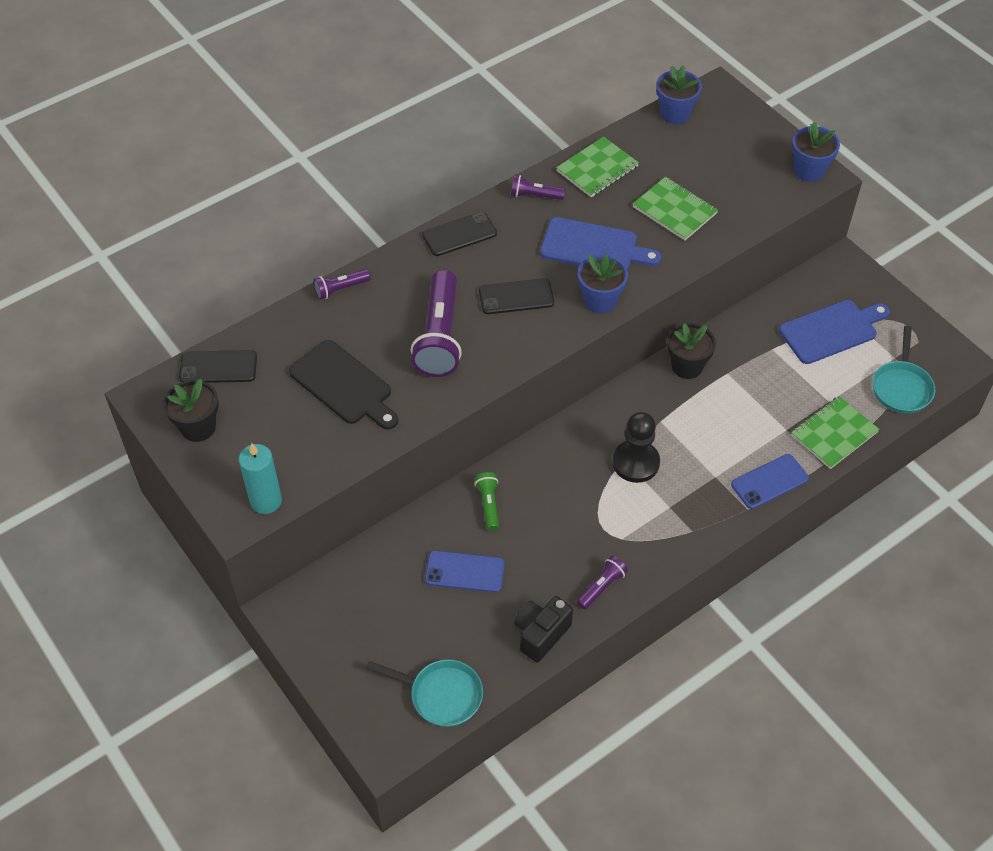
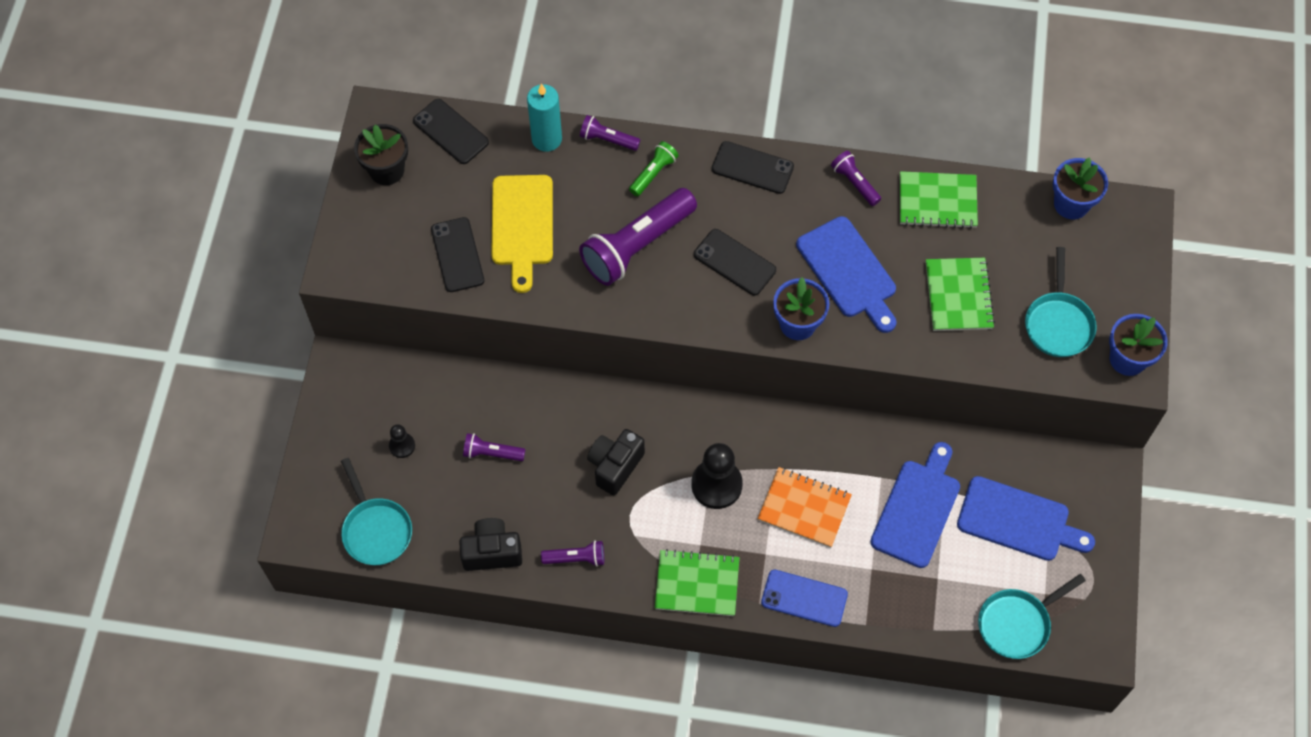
camera: 45 degrees right, 10 degrees up
turquoise candle [239,443,282,514] -> turquoise candle moved to [527,84,562,152]
black cutting board [289,340,398,430] -> yellow cutting board [491,175,553,293]
blue phone [425,551,505,592] -> purple flashlight [463,433,526,461]
green flashlight [474,472,499,531] -> green flashlight moved to [629,141,679,196]
black flower pot [667,323,716,379] -> none
green notebook [791,396,880,469] -> green notebook moved to [655,549,740,616]
none -> black pawn [389,424,415,458]
none -> black phone [431,217,484,292]
none -> black camera [587,429,645,496]
none -> orange notebook [758,467,852,548]
none -> blue cutting board [870,442,960,568]
none -> turquoise pan [1025,247,1097,357]

